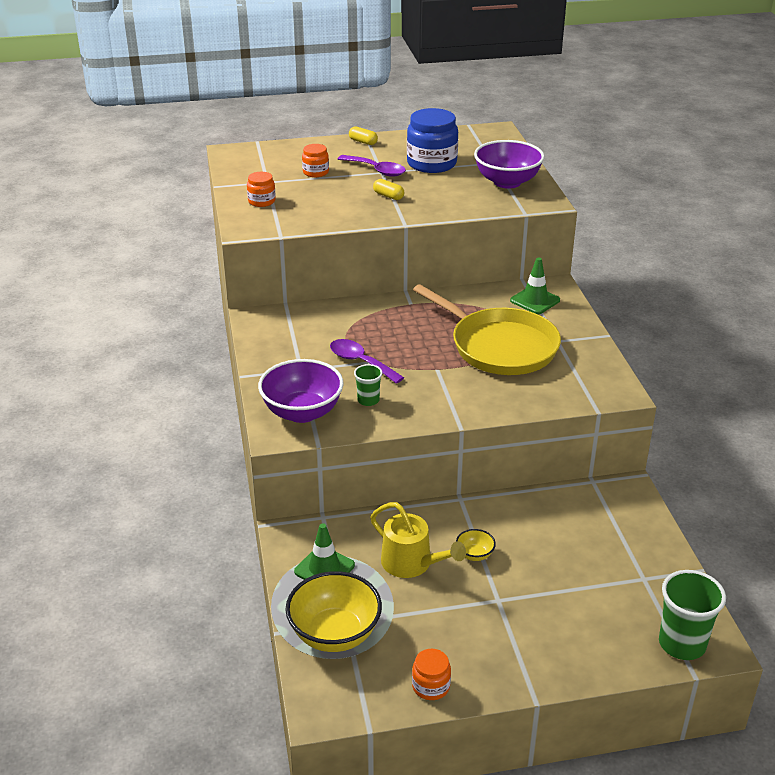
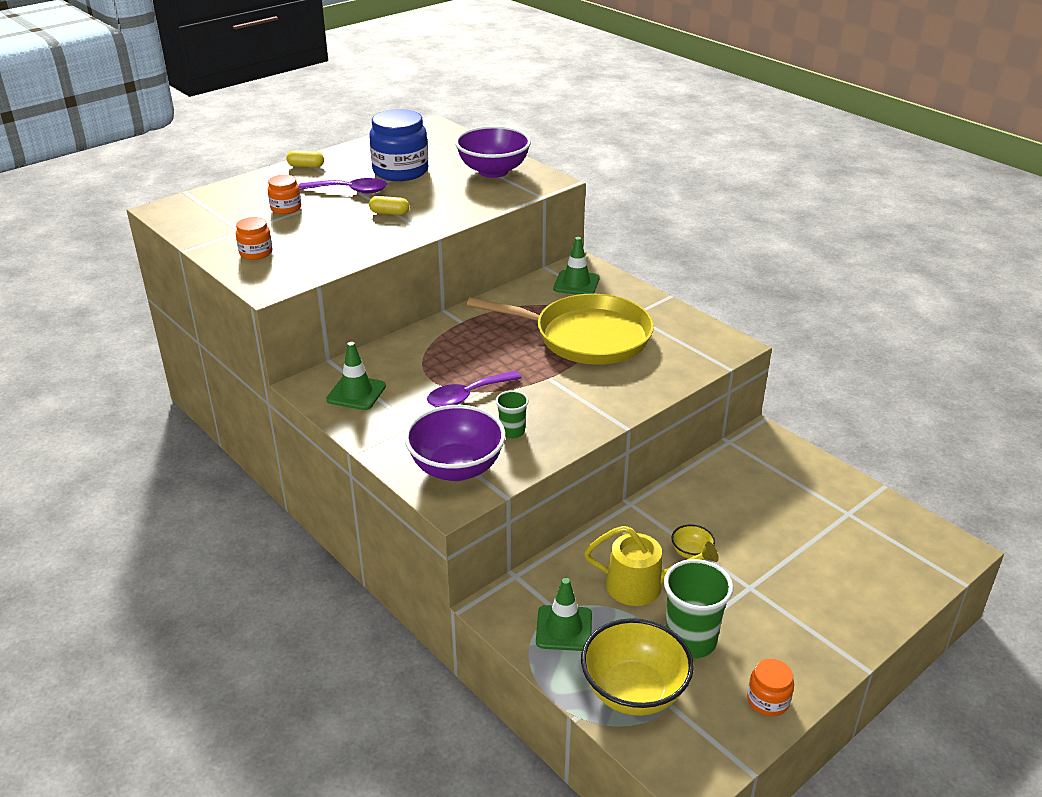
camera: 30 degrees left, 0 degrees up
purple spoon [330,339,404,384] -> purple spoon turned 45 degrees counterclockwise [427,371,522,407]
green cup [659,570,726,660] -> green cup moved to [664,559,733,658]
none -> green traffic cone [326,342,386,410]

